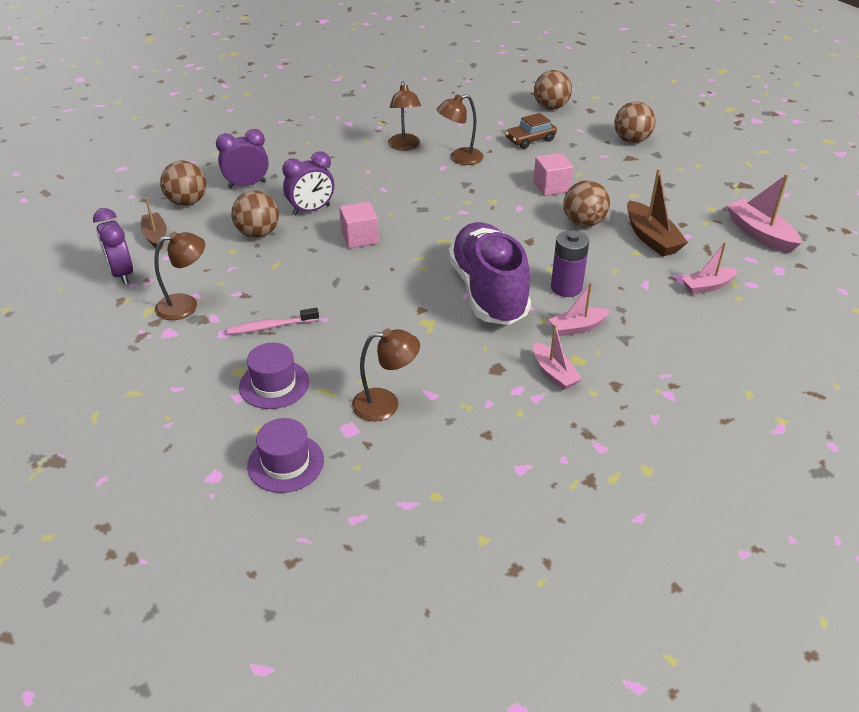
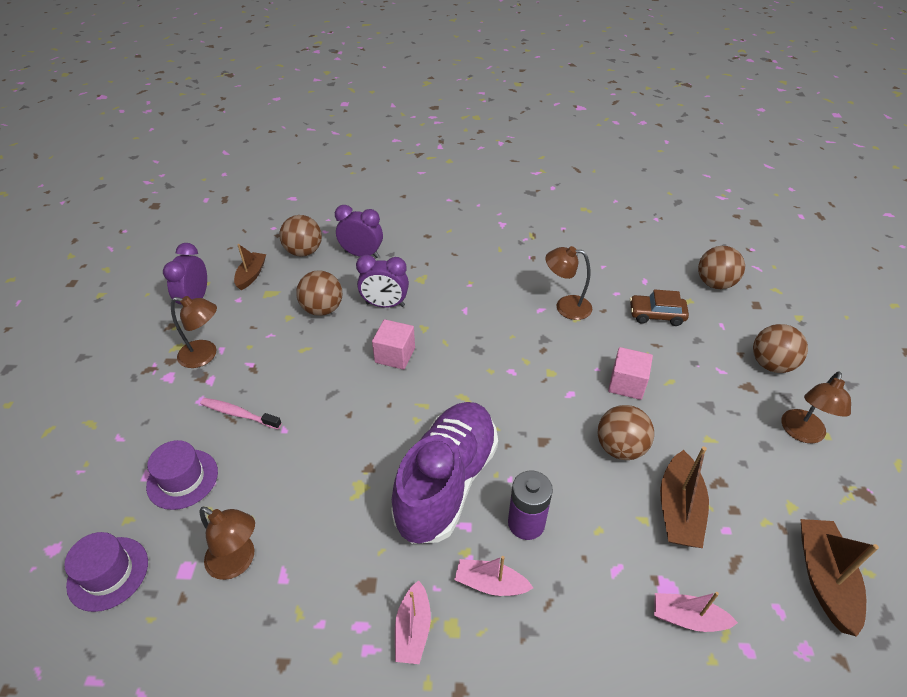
camera: 35 degrees right, 5 degrees up
brown lamp [388,82,421,150] -> brown lamp moved to [782,371,851,443]
pink boat [726,174,801,254] -> brown boat [801,519,879,637]

